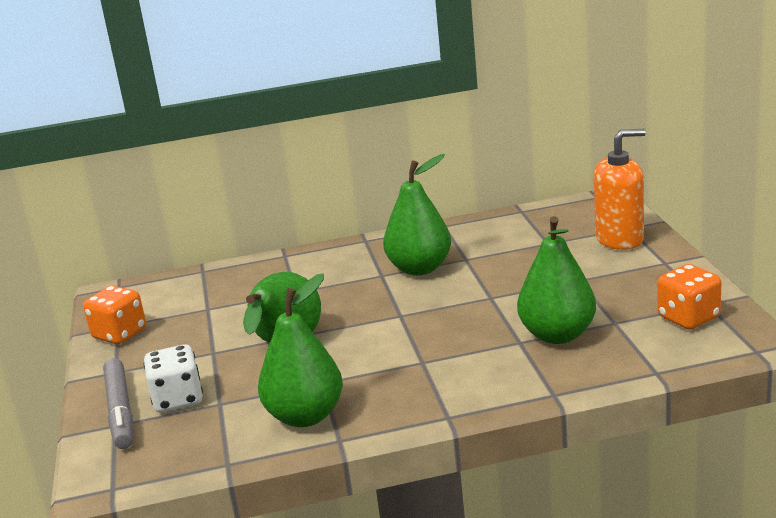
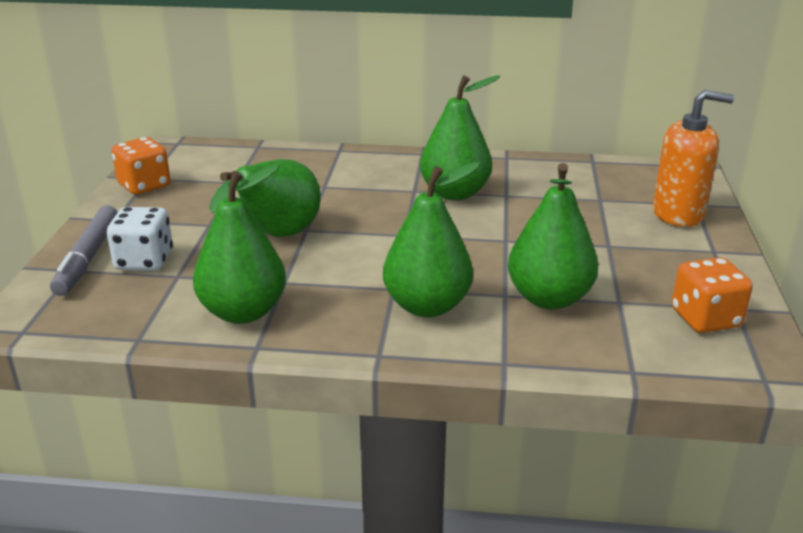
camera: 15 degrees right, 5 degrees up
none -> green pear [383,162,480,317]

